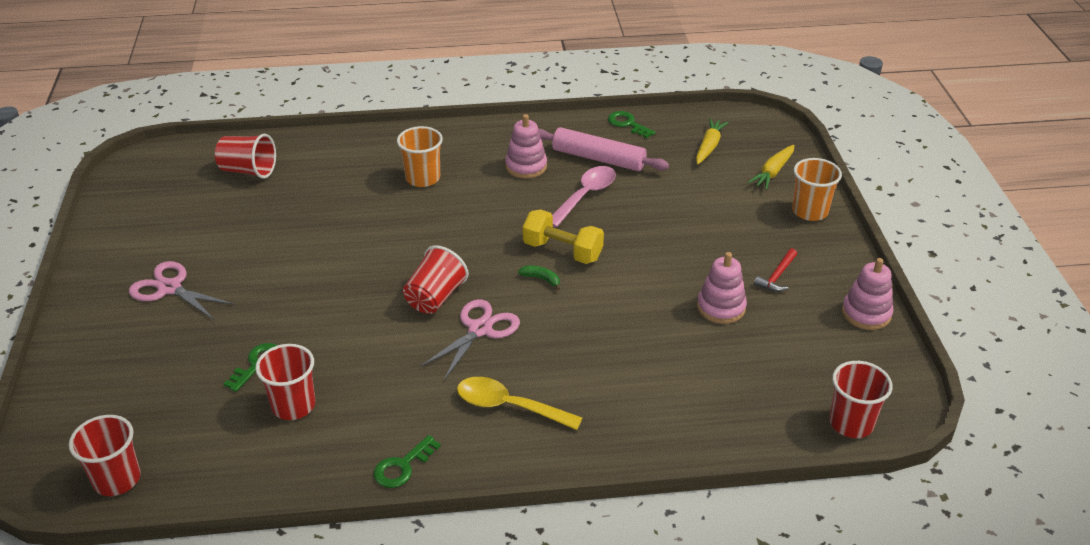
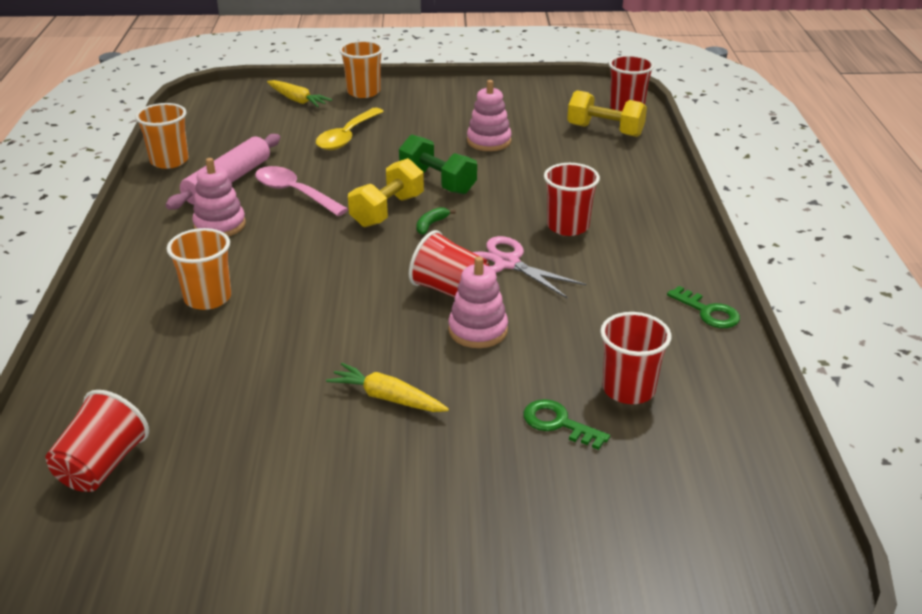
camera: 85 degrees left, 5 degrees down
red cup [69,415,141,496] -> red cup moved to [544,163,600,236]
pink scissors [129,261,235,320] -> none
yellow spoon [457,377,582,430] -> yellow spoon moved to [316,108,384,150]
green key [608,111,655,139] -> orange cup [135,103,189,169]
yellow carrot [696,118,729,164] -> yellow carrot moved to [326,363,449,412]
red hammer [754,248,797,292] -> none
pink stacking toy [842,258,893,330] -> pink stacking toy moved to [448,256,508,348]
none -> green dumbbell [399,135,477,195]
none -> yellow dumbbell [567,90,647,137]

